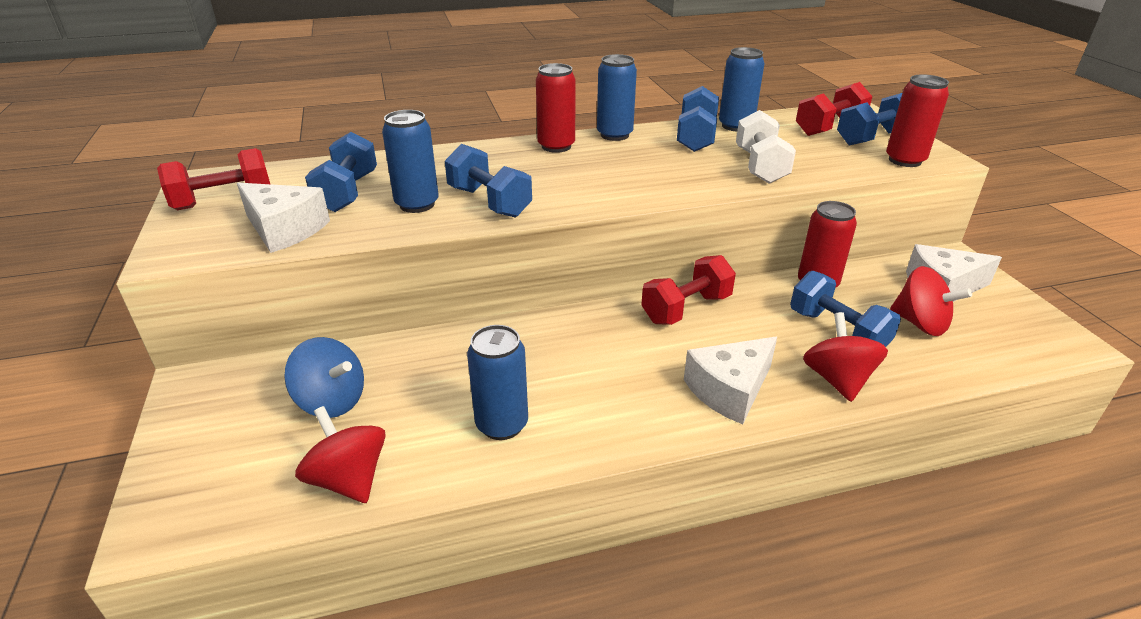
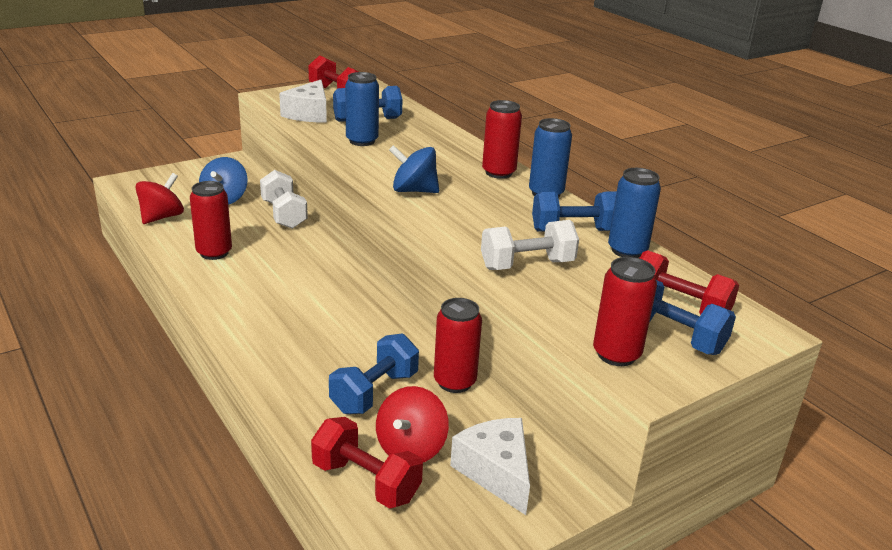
camera: 70 degrees right, 5 degrees down
blue dumbbell [445,144,532,218] -> none
blue can [467,325,528,440] -> red can [190,181,232,260]
red dumbbell [641,255,736,325] -> red dumbbell moved to [311,417,423,509]
white cheese [684,337,777,424] -> none
red spinning top [803,312,888,402] -> none
none -> white dumbbell [260,170,308,229]
none -> blue spinning top [389,145,439,193]

